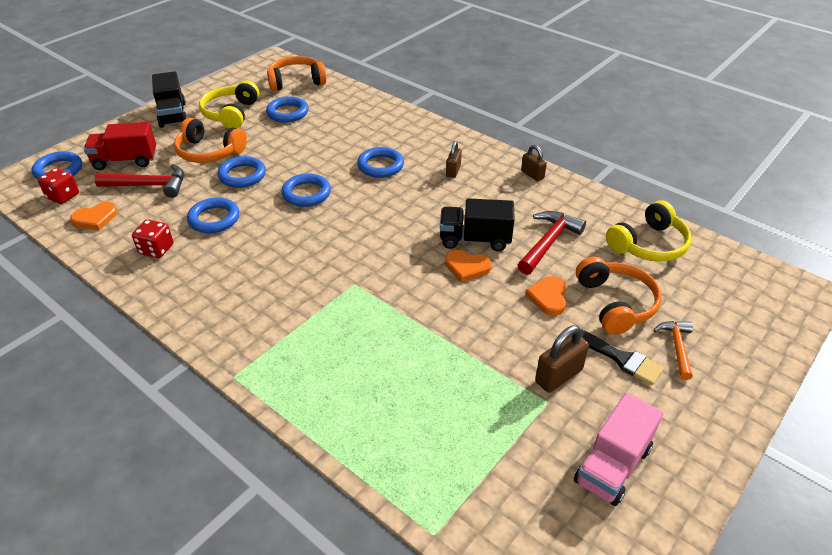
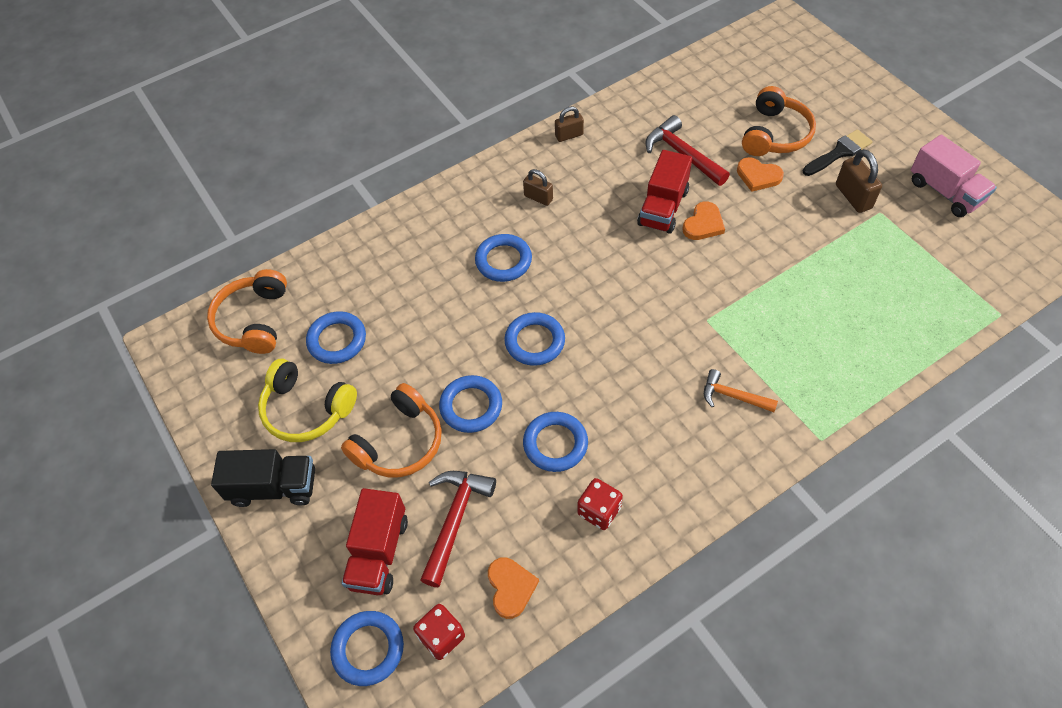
camera: 70 degrees left, 15 degrees up
black truck [440,198,515,251] -> red truck [637,150,692,234]
orange headphones [576,256,662,335] -> orange headphones turned 105 degrees clockwise [742,86,816,156]
yellow headphones [606,200,691,262] -> none
orange hammer [654,321,693,380] -> orange hammer moved to [704,369,778,412]

